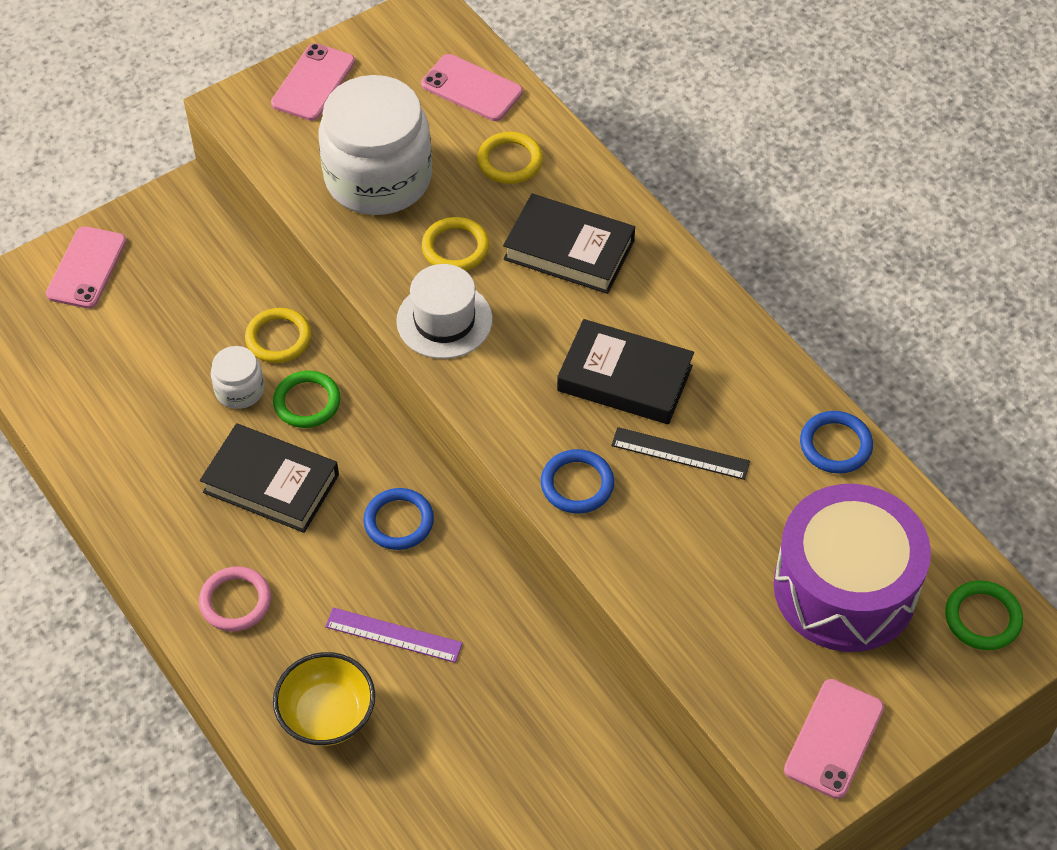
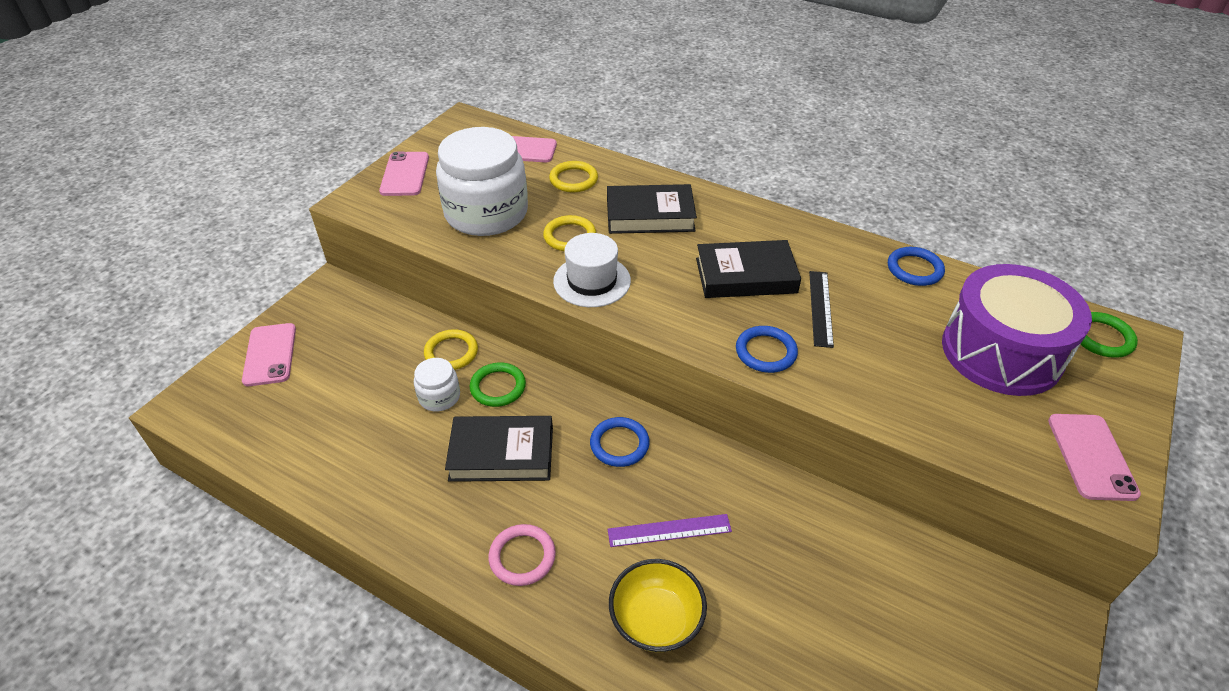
camera: 25 degrees left, 10 degrees down
black ruler [611,427,750,480] -> black ruler turned 75 degrees counterclockwise [809,271,834,348]

